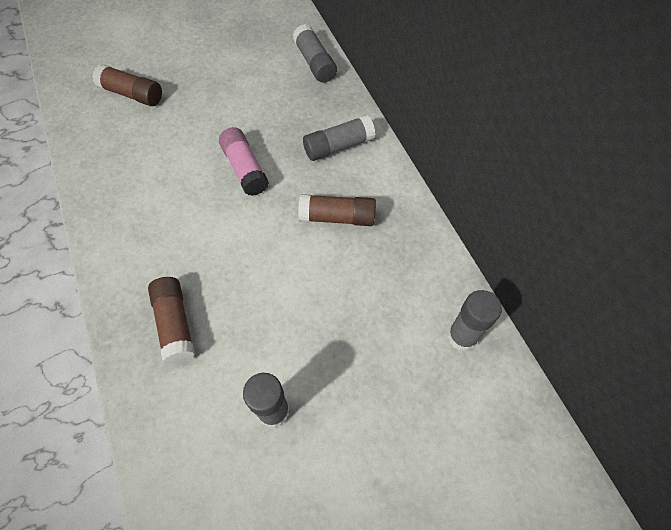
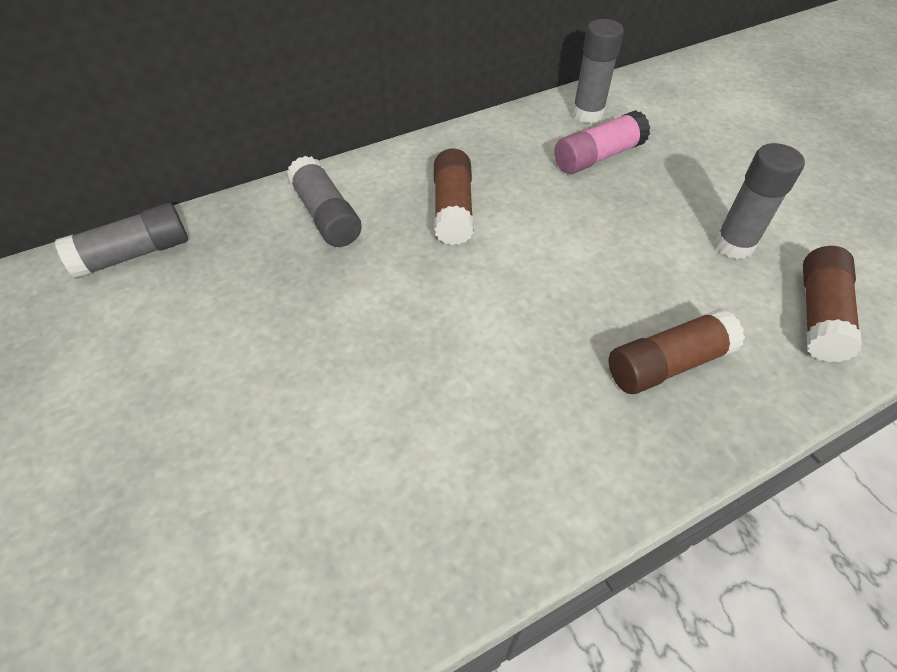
camera: 95 degrees left, 10 degrees down
brown glue stick [92,64,162,106] -> brown glue stick moved to [803,246,862,362]
pink glue stick [219,127,269,196] -> pink glue stick moved to [554,110,650,174]

